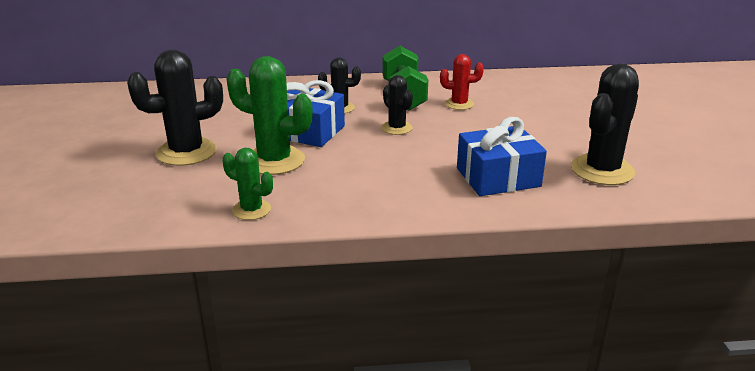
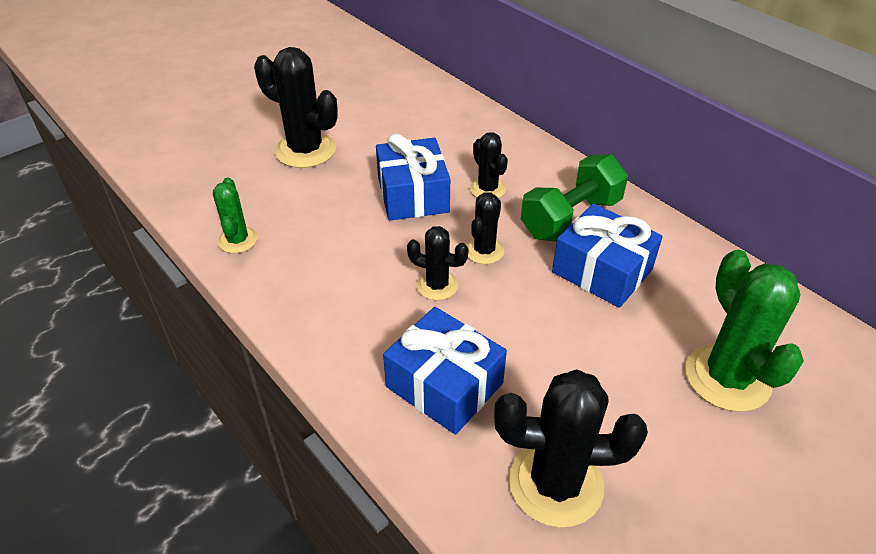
camera: 55 degrees right, 15 degrees up
green cactus [226,56,313,175] -> green cactus moved to [685,249,804,412]
red cactus [440,54,484,110] -> blue gift [552,204,663,308]
none -> black cactus [407,226,469,300]

